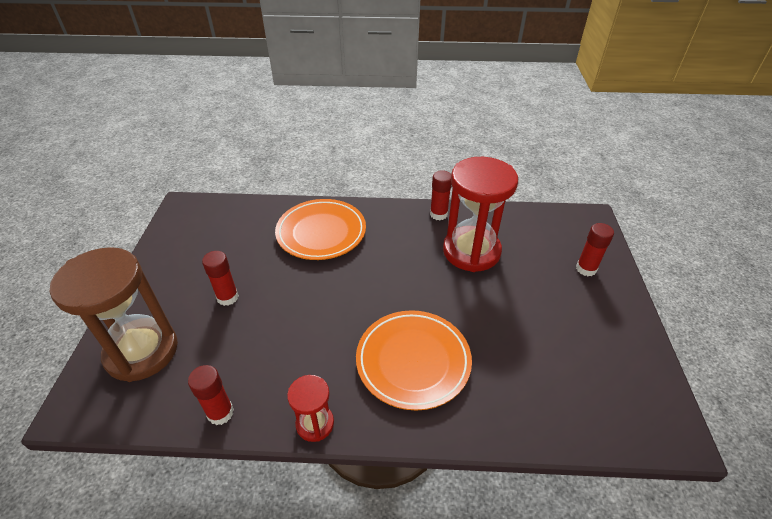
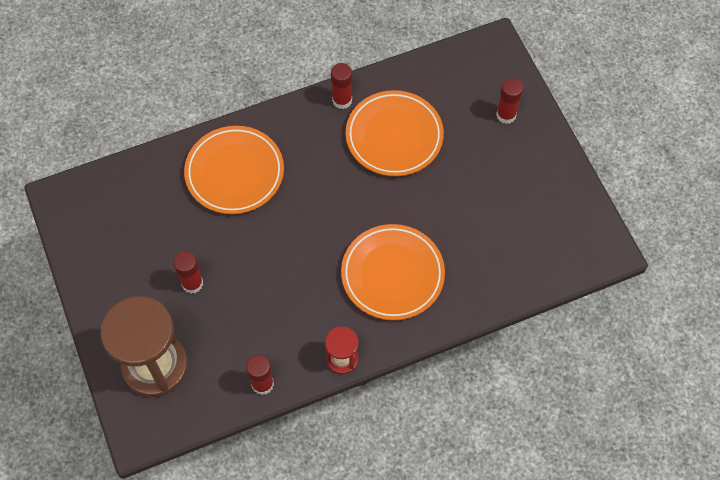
camera: 25 degrees left, 20 degrees up
red hourglass [443,157,518,272] -> orange plate [346,90,444,176]

